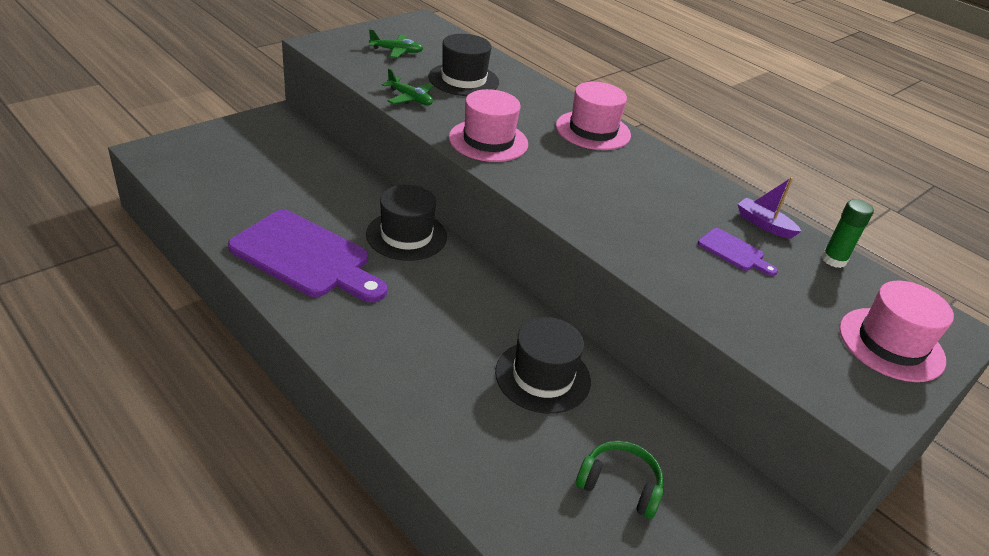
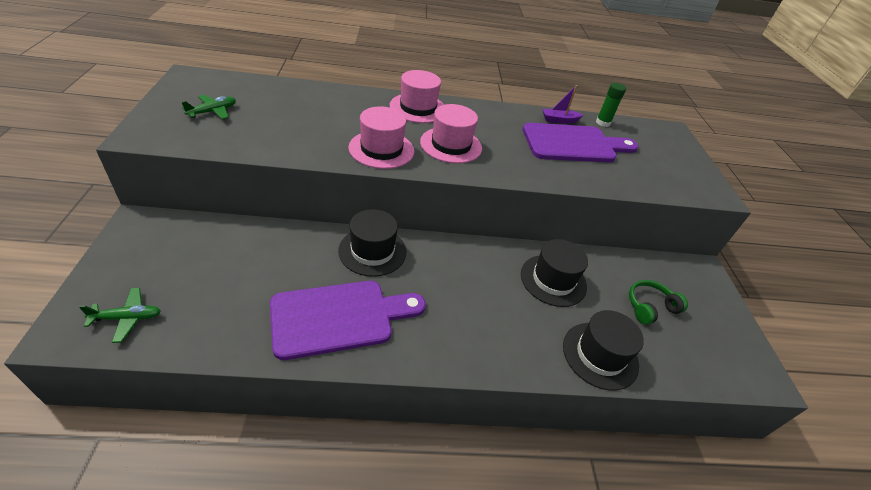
camera: 50 degrees left, 5 degrees up
green plane [381,68,434,105] -> green plane moved to [79,288,161,343]
black hat [428,34,499,96] -> black hat moved to [563,310,644,390]
purple cutting board [698,228,778,276] -> purple cutting board [523,123,639,162], size x2.26
pink hat [839,281,954,382] -> pink hat moved to [420,104,482,163]

